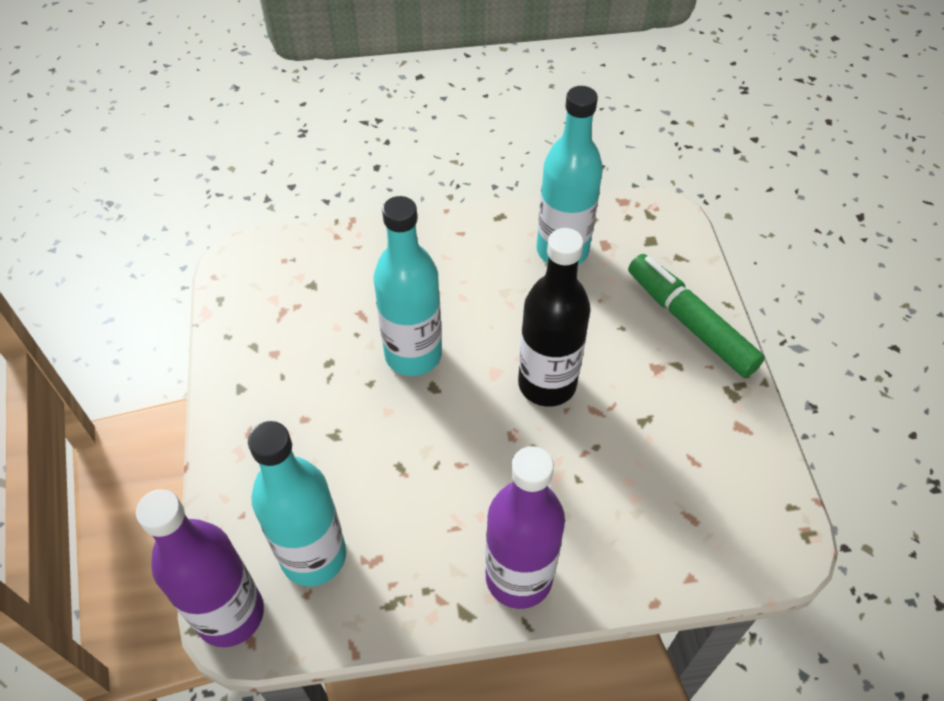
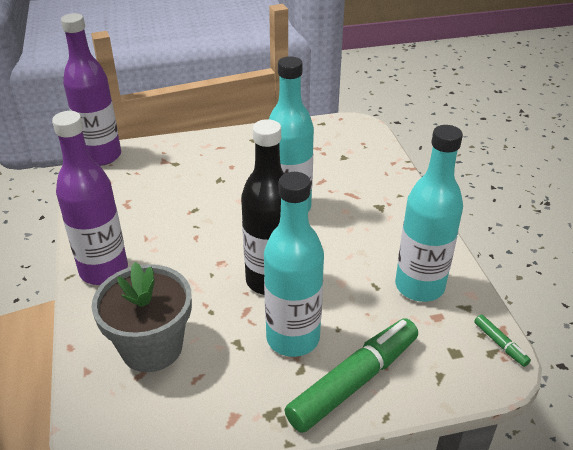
camera: 85 degrees right, 15 degrees down
turquoise bottle [248,421,346,586] -> turquoise bottle moved to [264,172,324,357]
none -> grey flower pot [92,262,192,372]
none -> green marker [474,315,531,367]

